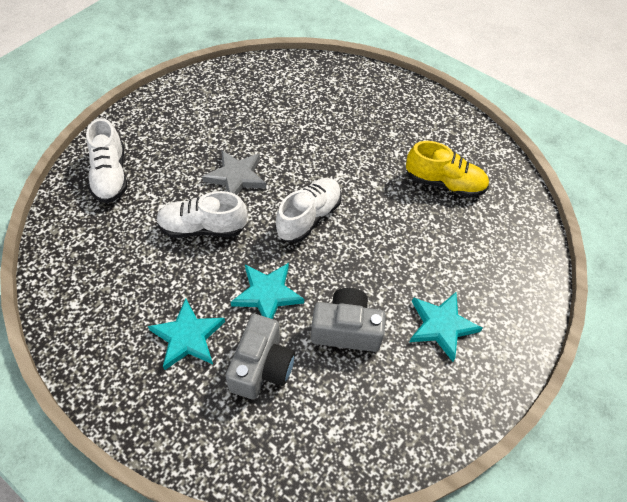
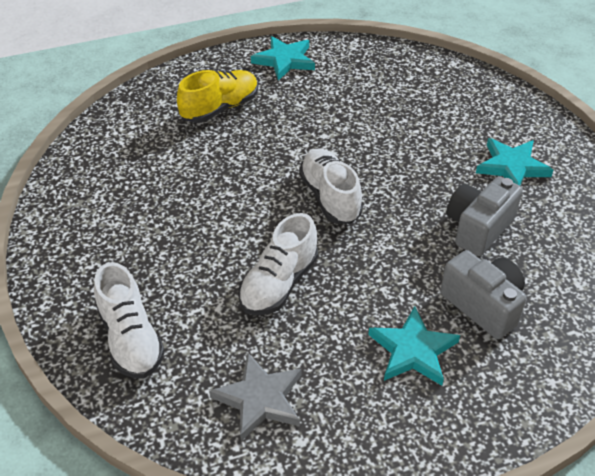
camera: 55 degrees left, 10 degrees down
white shoe [86,118,127,203] -> white shoe turned 45 degrees clockwise [94,262,165,378]
grey star [202,150,266,195] -> grey star moved to [209,353,302,441]
turquoise star [231,263,304,319] -> turquoise star moved to [251,36,315,81]
yellow shoe [406,141,489,198] -> yellow shoe moved to [177,70,258,123]

